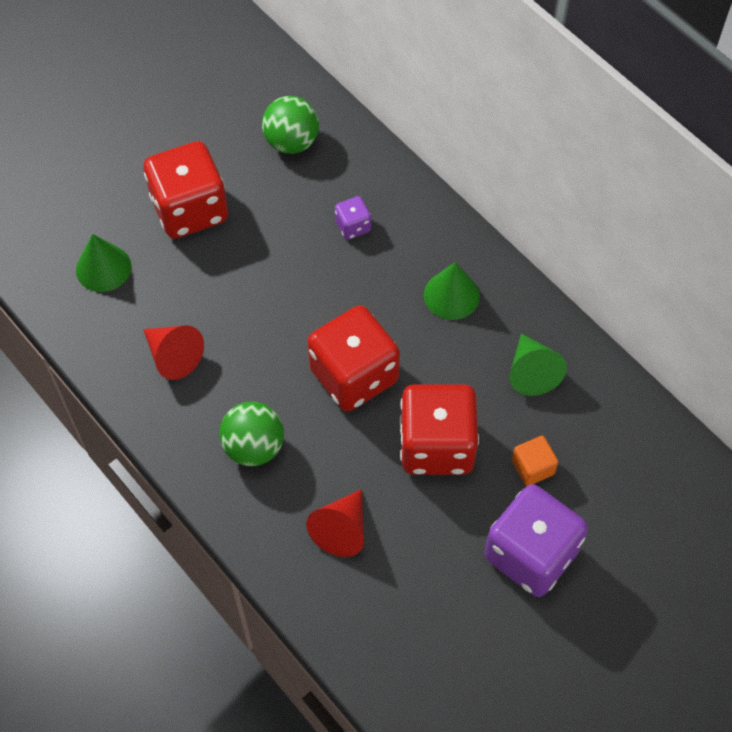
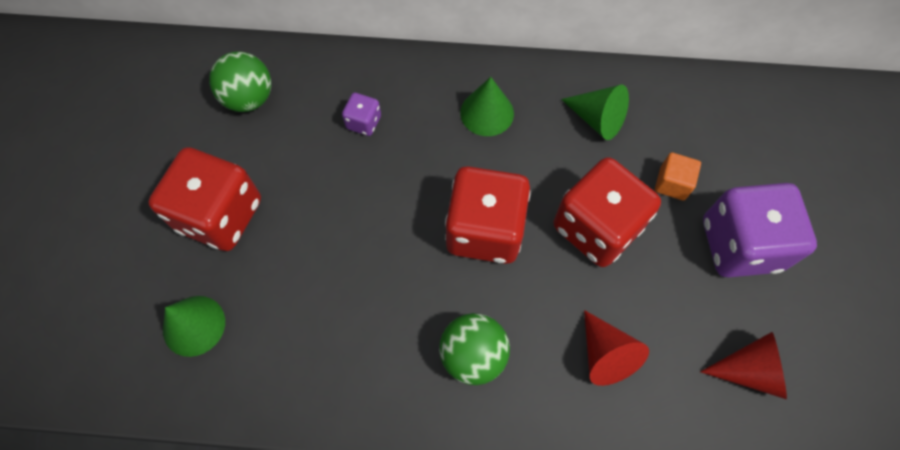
camera: 45 degrees left, 5 degrees up
red cone [143,325,204,380] -> red cone moved to [700,332,787,399]

